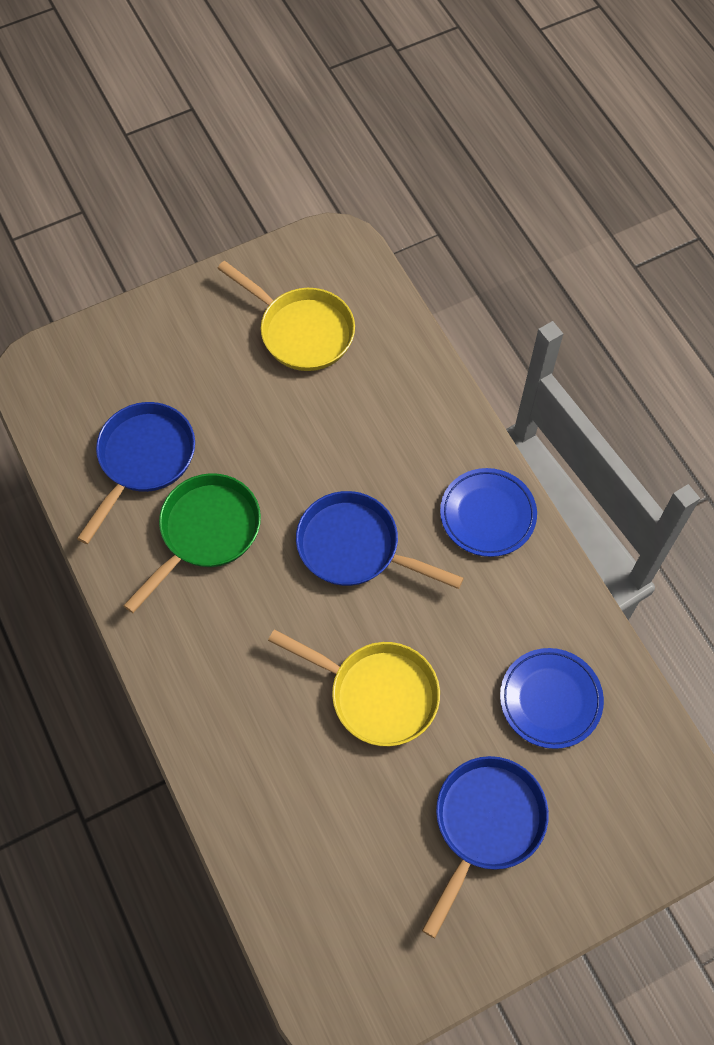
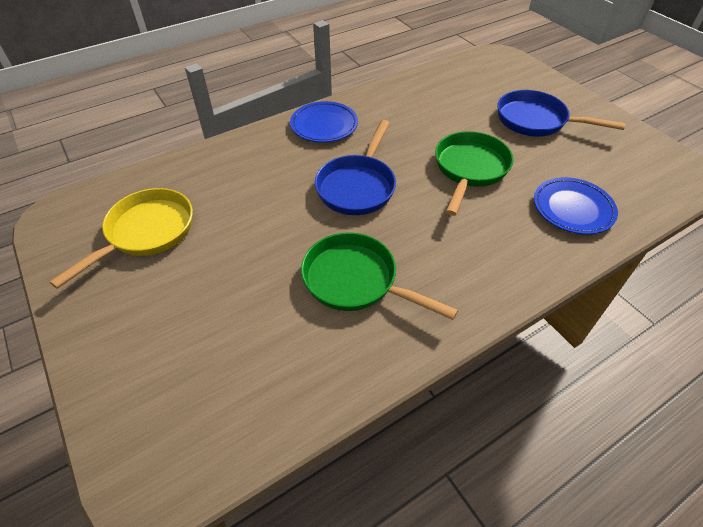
camera: 95 degrees left, 15 degrees down
blue pan [77,402,195,544] -> none
yellow pan [268,629,440,746] -> green pan [435,131,514,216]
blue plate [500,648,604,749] -> blue plate moved to [534,177,618,234]

